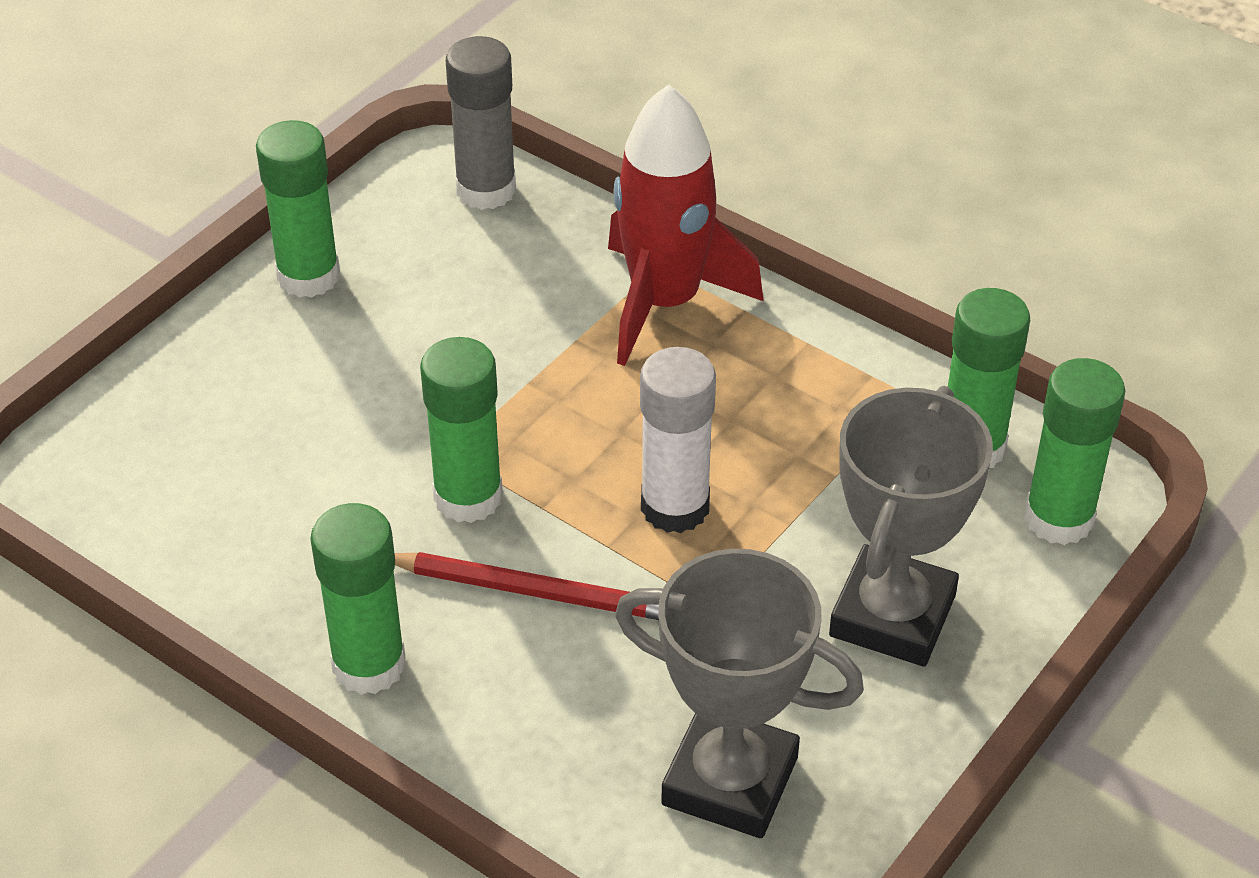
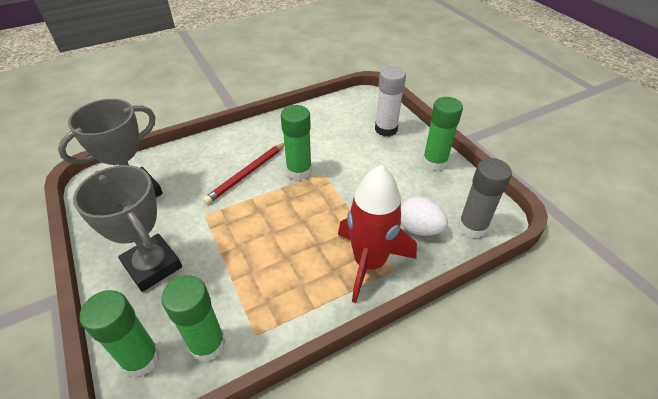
camera: 115 degrees right, 0 degrees up
green glue stick [310,503,406,695] -> none
white glue stick [640,347,716,533] -> white glue stick moved to [375,66,406,137]
none -> white egg [401,197,448,236]

